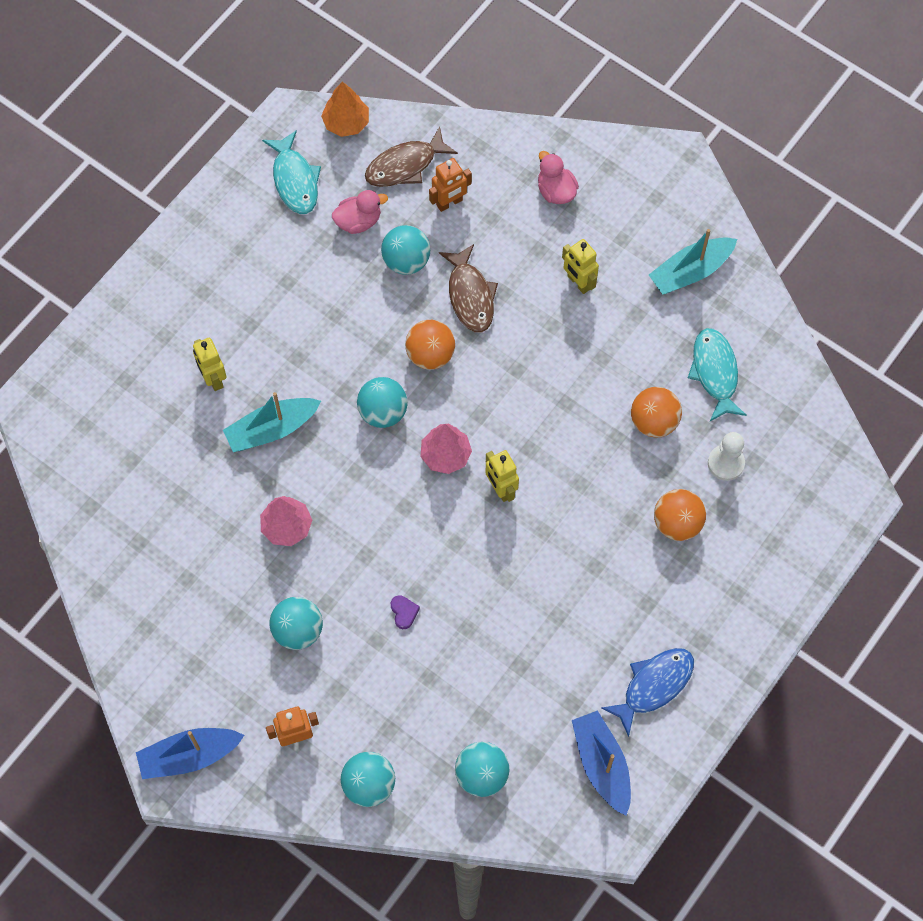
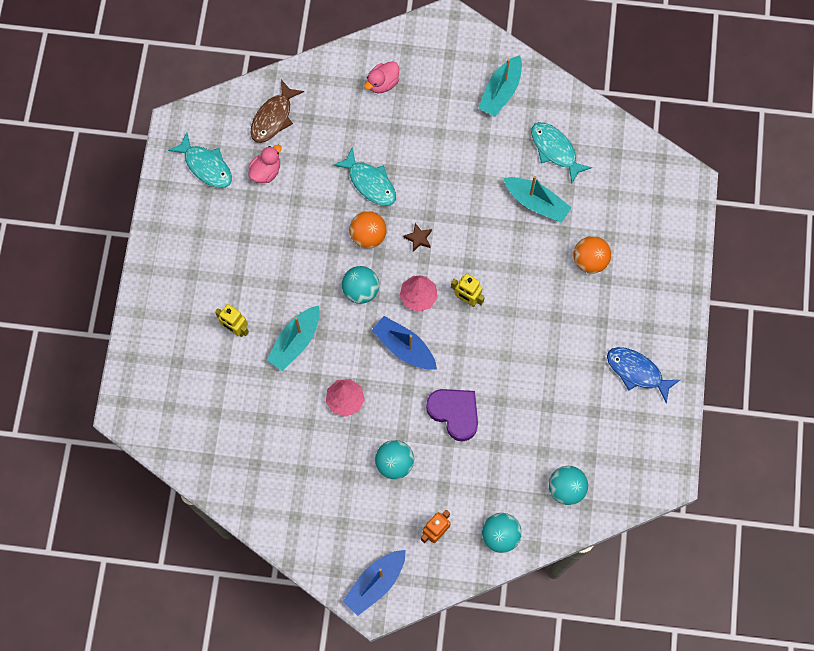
camera: 30 degrees left, 5 degrees up
orange tree [321,82,369,137] -> none
turquoise ball [381,225,430,275] -> none
purple heart [391,595,420,629] -> purple heart [426,389,478,442], size x2.38
orange robot [429,158,472,212] -> none
brown fish [439,244,498,333] -> turquoise fish [333,148,396,206]
pink duck [538,151,579,204] -> pink duck turned 75 degrees counterclockwise [364,61,399,93]
yellow robot [562,239,599,294] -> none
blue boat [572,710,631,816] -> blue boat moved to [371,316,437,370]
blue fish [601,648,694,737] -> blue fish turned 75 degrees counterclockwise [607,347,680,403]
orange ball [631,387,682,438] -> turquoise boat [503,176,572,223]
white pawn [708,432,745,481] -> none
none -> brown star [403,223,432,252]

